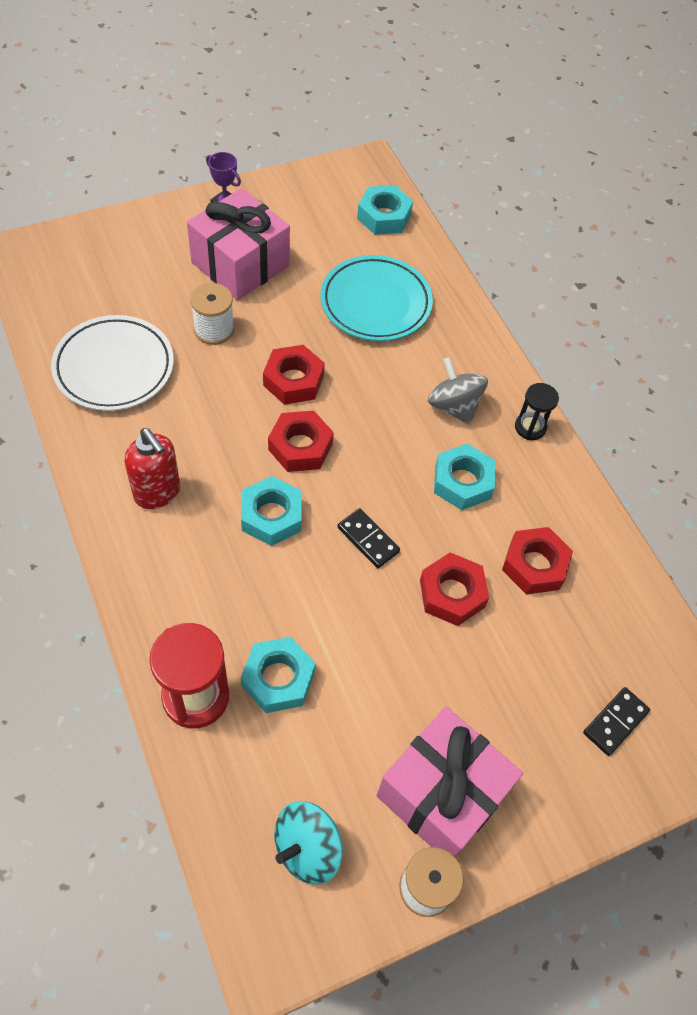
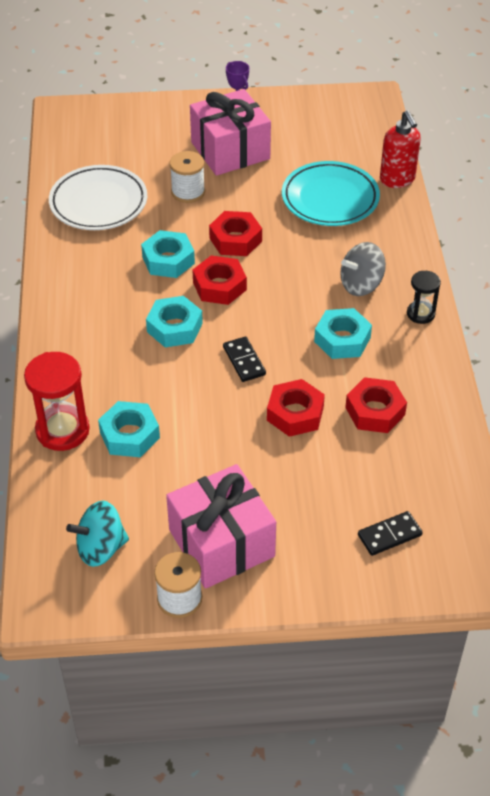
camera: 25 degrees right, 10 degrees down
red soap dispenser [124,428,180,509] -> red soap dispenser moved to [380,110,421,188]
turquoise nut [357,185,413,235] -> turquoise nut moved to [141,230,195,278]
grey spinning top [428,357,488,425] -> grey spinning top turned 105 degrees counterclockwise [340,242,386,296]

